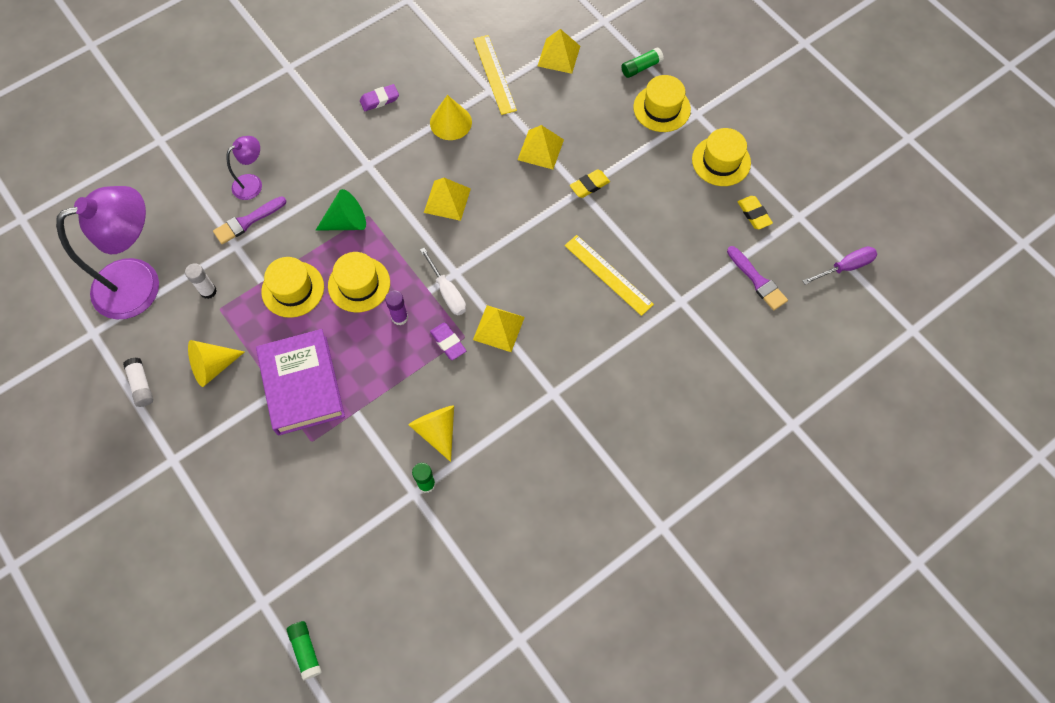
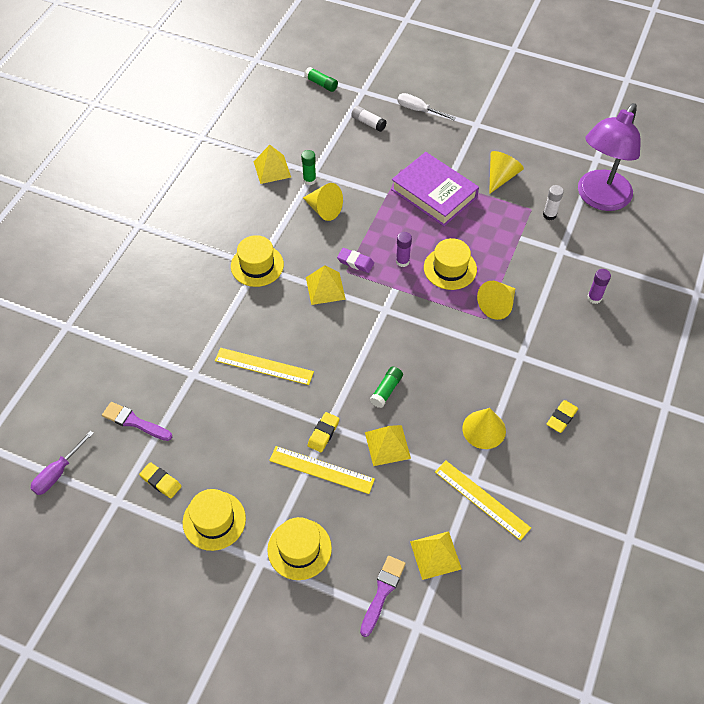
camera: 150 degrees right, 10 degrees down
white glue stick [123,358,153,407] -> white glue stick moved to [351,106,387,132]
purple brush [213,196,286,244] -> purple brush moved to [360,556,406,637]
purple lamp [226,136,262,200] -> purple glue stick [587,269,611,304]
yellow hat [261,257,324,318] -> yellow hat moved to [231,235,284,287]
green cone [316,189,366,231] -> yellow cone [477,281,515,320]
purple eraser [360,84,399,111] -> yellow eraser [547,400,578,433]
white screwdriver [420,248,466,315] -> white screwdriver moved to [397,93,456,120]
yellow pyramid [424,178,471,221] -> yellow pyramid moved to [253,145,291,184]
green glue stick [621,48,664,78] -> green glue stick moved to [370,367,403,408]
none -> yellow ruler [269,446,375,494]

